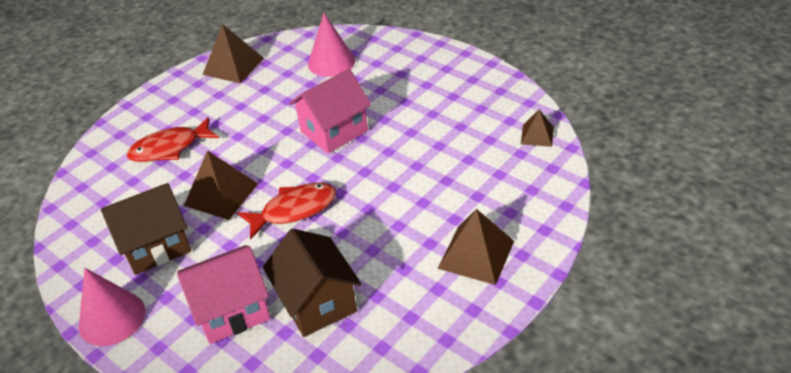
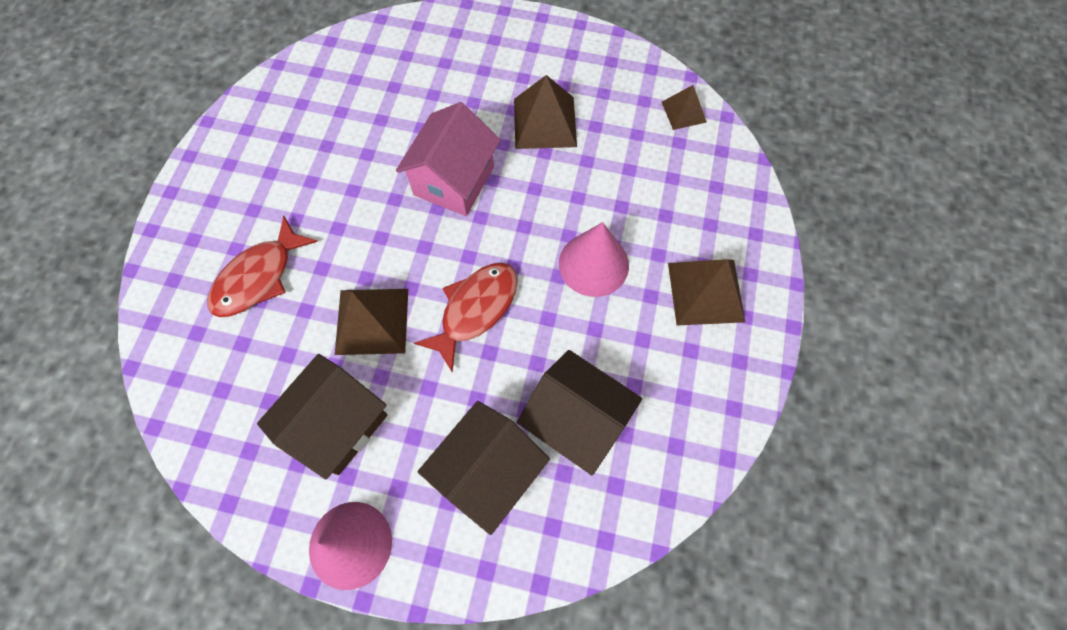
camera: 30 degrees left, 25 degrees up
pink house [177,245,271,344] -> brown house [418,401,550,535]
brown pyramid [203,24,264,84] -> brown pyramid moved to [514,75,577,149]
pink cone [308,13,355,77] -> pink cone moved to [559,222,629,297]

